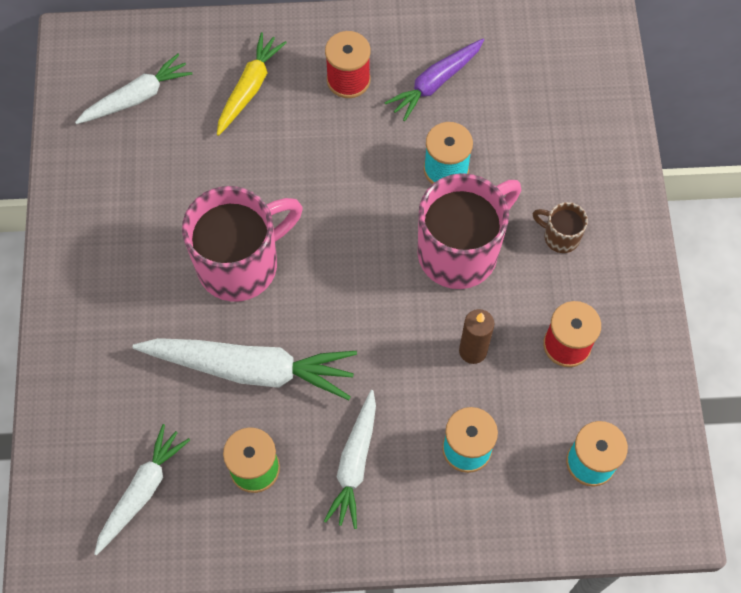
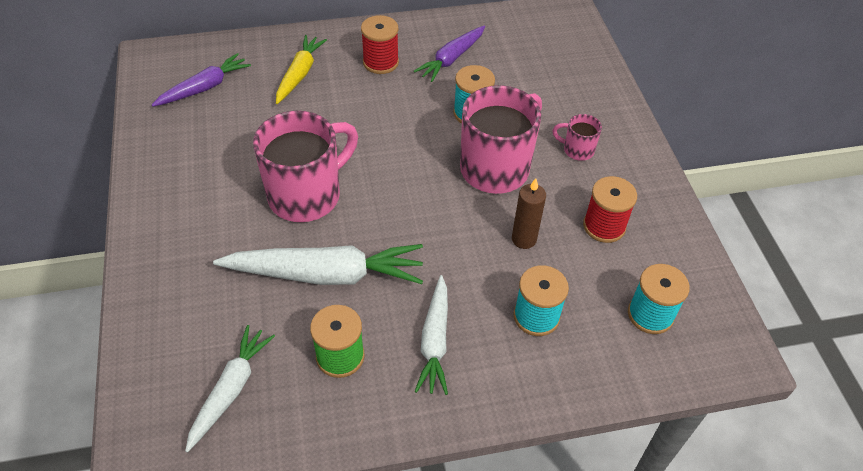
camera: 10 degrees left, 15 degrees down
white carrot [75,53,193,124] -> purple carrot [152,53,251,107]
brown mug [533,202,588,253] -> pink mug [552,114,602,161]

